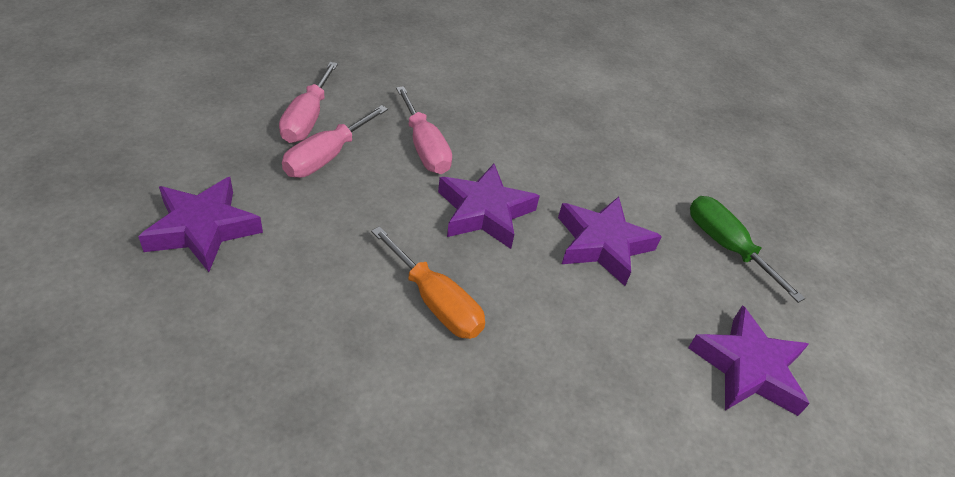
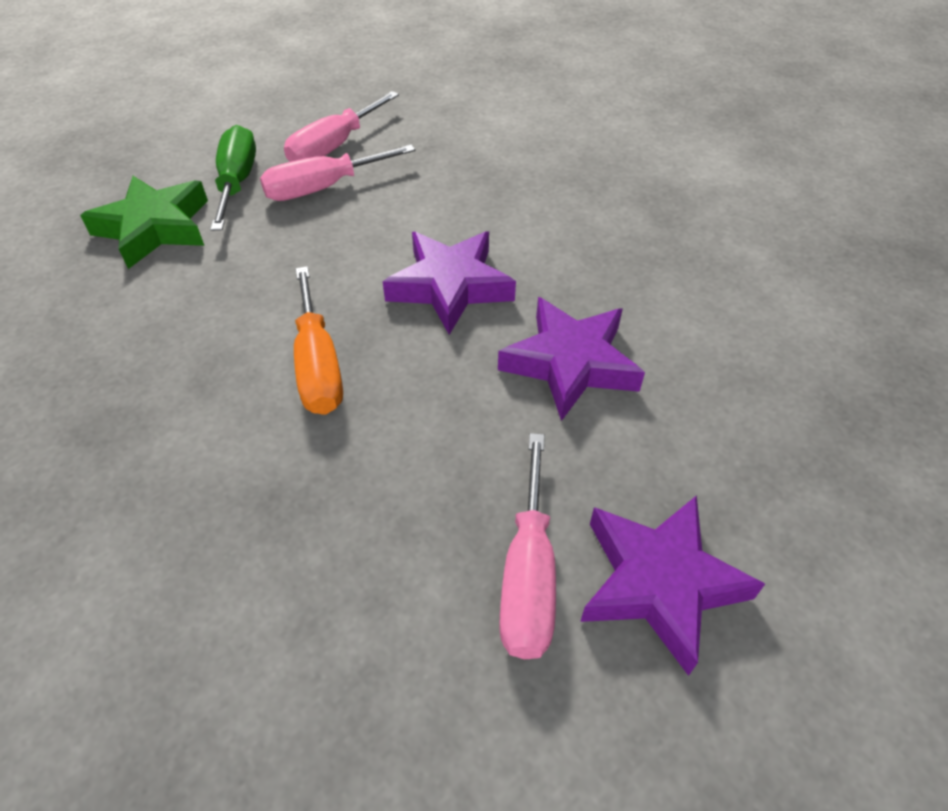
camera: 35 degrees right, 5 degrees up
purple star [138,177,263,272] -> green star [80,176,208,269]
pink screwdriver [396,86,452,174] -> pink screwdriver moved to [499,433,556,659]
green screwdriver [690,196,805,303] -> green screwdriver moved to [210,125,256,231]

